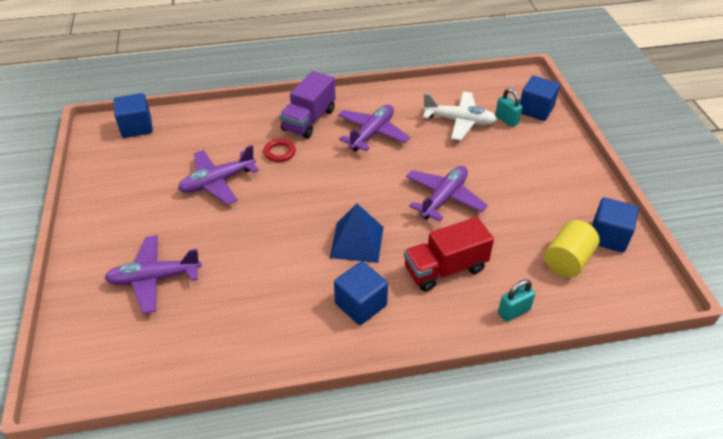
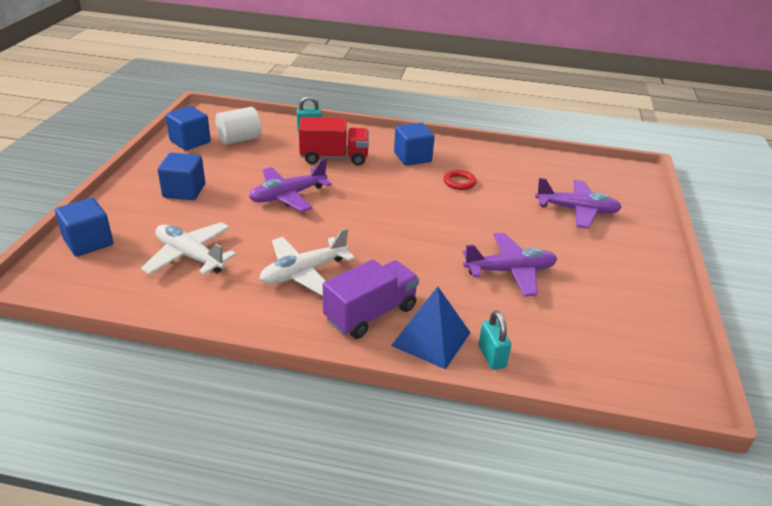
camera: 160 degrees left, 10 degrees down
blue cube [113,93,153,138] -> blue cube moved to [158,153,205,200]
red ring [263,139,296,162] -> red ring moved to [444,170,477,190]
blue pyramid [330,203,383,263] -> blue pyramid moved to [391,286,470,369]
purple plane [338,105,410,152] -> white plane [260,228,355,296]
turquoise padlock [495,88,523,127] -> turquoise padlock moved to [478,310,511,370]
yellow cylinder [544,220,600,277] -> white cylinder [215,107,261,145]

